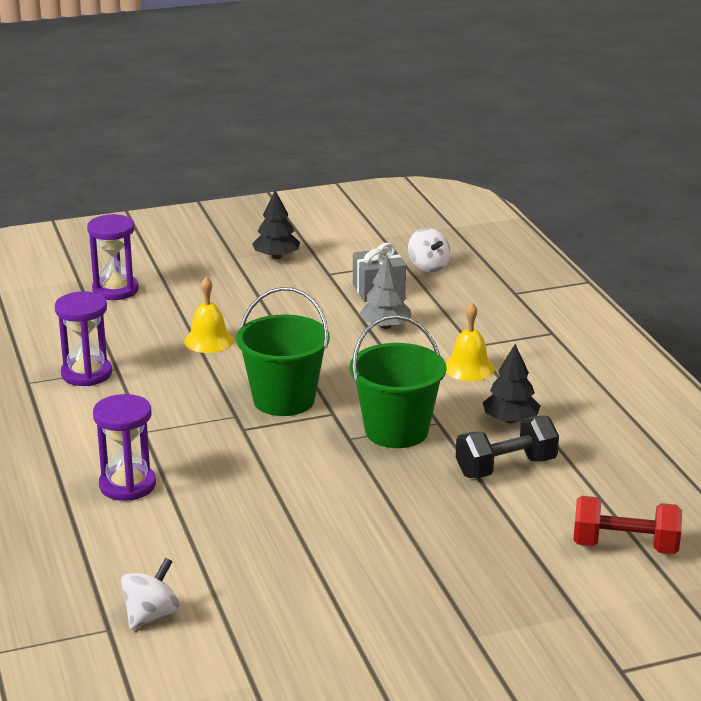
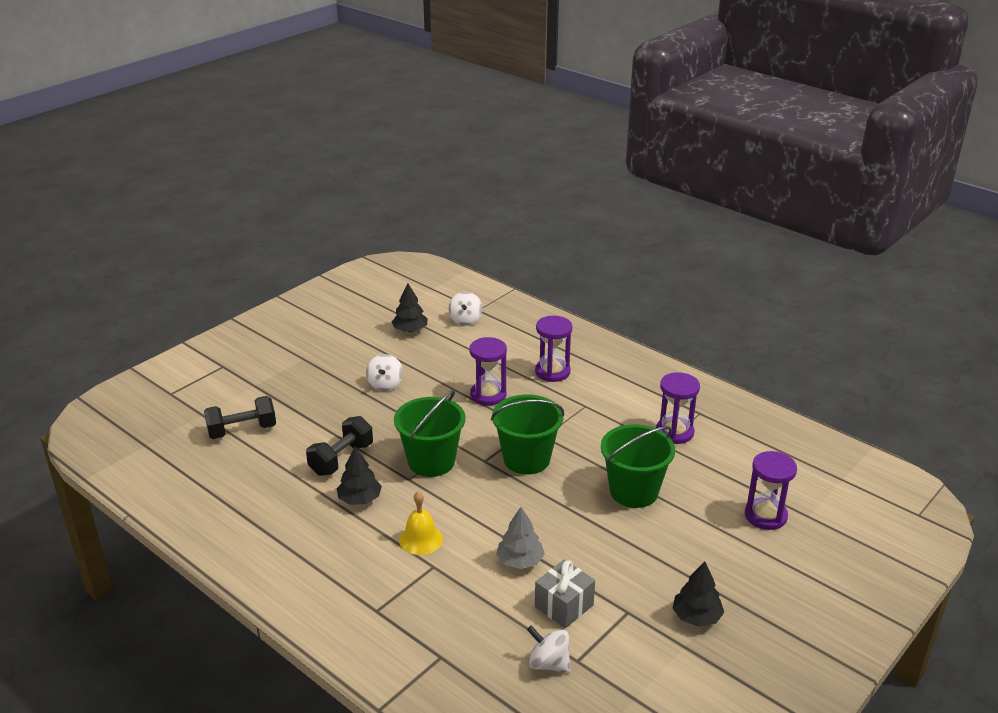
camera: 150 degrees right, 5 degrees up
yellow bell [184,277,234,353] -> green bucket [601,424,675,508]
red dumbbell [573,496,682,554] -> black dumbbell [204,396,276,439]
none -> white spinning top [366,354,403,391]
none -> black tree [392,283,428,332]
none -> purple hourglass [470,337,507,405]

